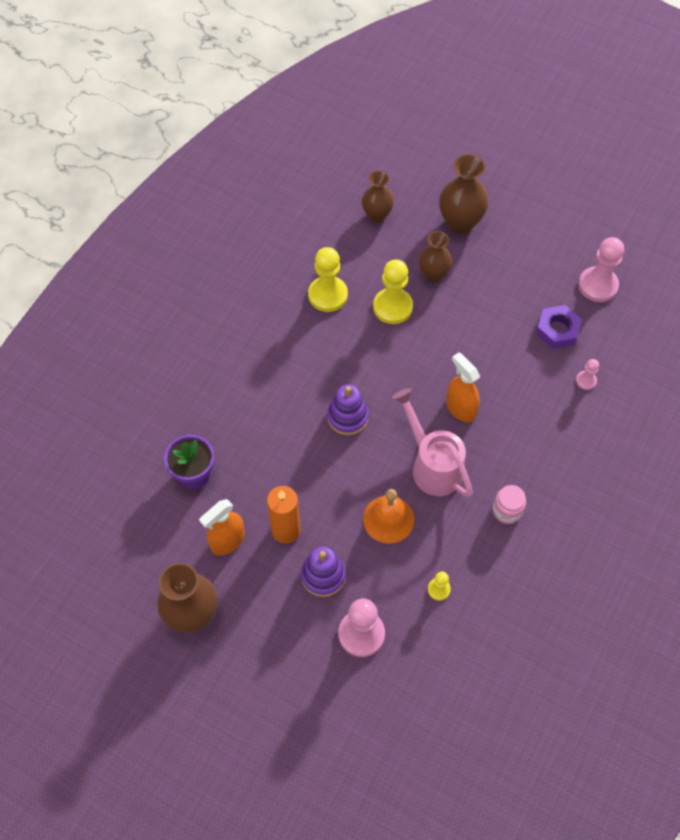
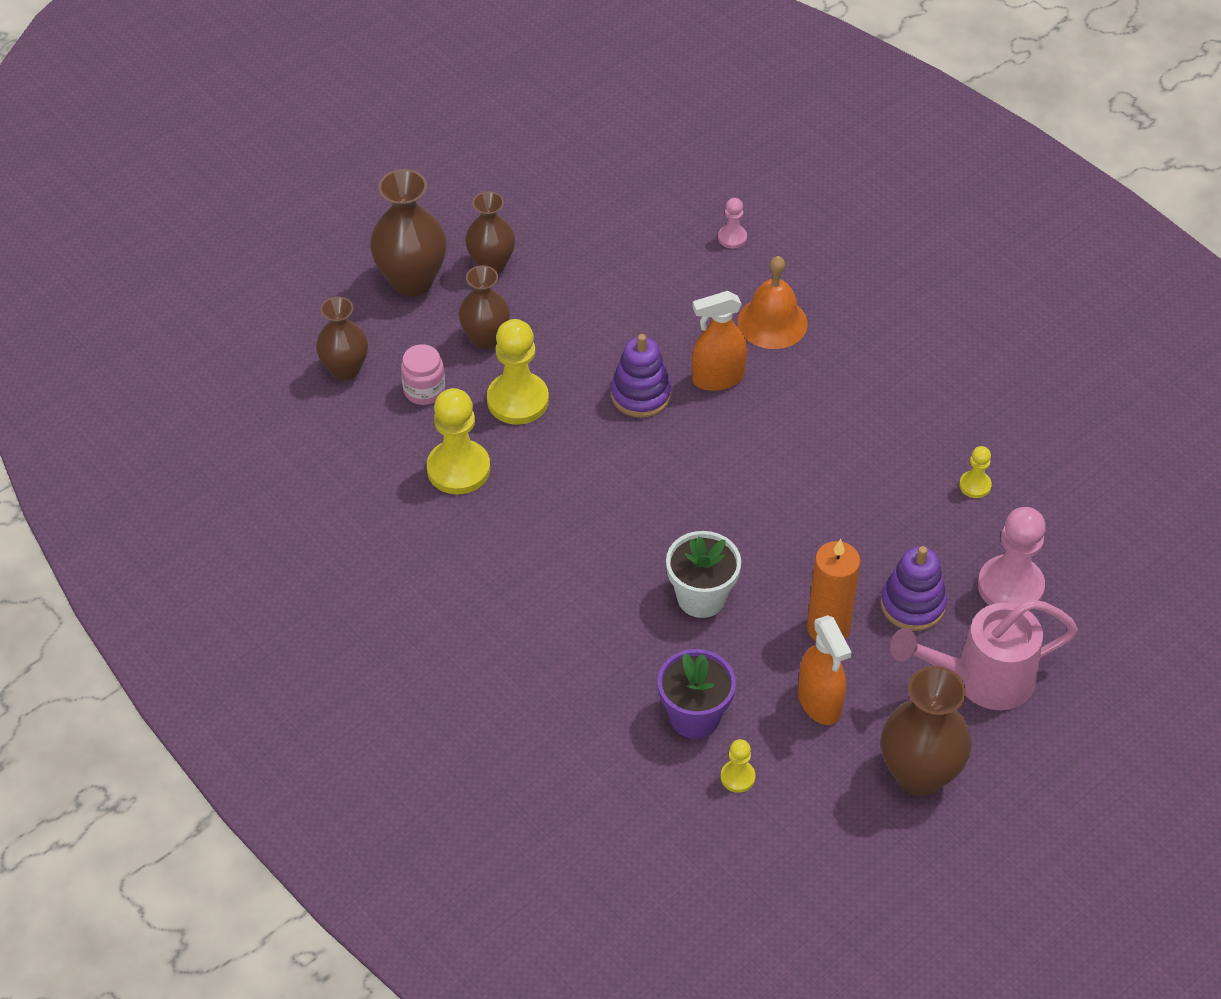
camera: 70 degrees left, 10 degrees down
purple stacking toy [327,384,369,435] -> purple stacking toy moved to [611,334,672,418]
orange bell [363,489,414,544] -> orange bell moved to [738,256,808,349]
pink watering can [392,388,473,498] -> pink watering can moved to [890,599,1078,710]
pink jar [493,485,526,524] -> pink jar moved to [401,344,445,405]
purple nut [536,305,582,349] -> none
pink pawn [578,237,624,302] -> none
none -> brown vase [465,191,515,273]
none -> white flower pot [666,531,741,618]
none -> yellow pawn [720,739,756,793]

